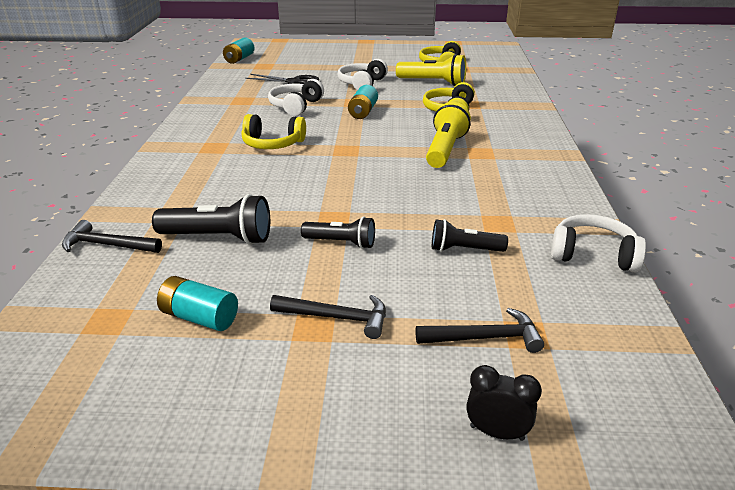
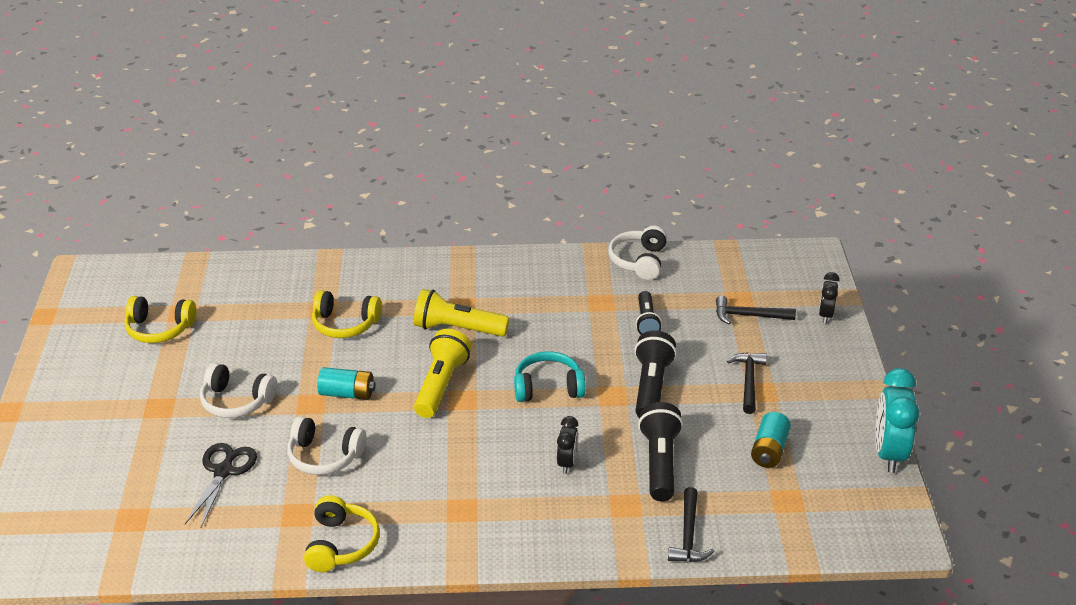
camera: 95 degrees left, 5 degrees up
turquoise battery [223,37,254,64] -> none
yellow headphones [241,114,306,149] -> yellow headphones moved to [304,495,380,572]
black flashlight [301,216,375,249] -> black flashlight [634,330,677,418], size x1.57
yellow flashlight [396,54,466,86] -> yellow flashlight moved to [414,329,471,418]
black hammer [416,308,544,353] -> black hammer turned 75 degrees counterclockwise [716,296,796,324]
none -> turquoise headphones [514,351,586,402]
none -> black clock [557,416,578,474]
none -> turquoise clock [875,368,919,473]

